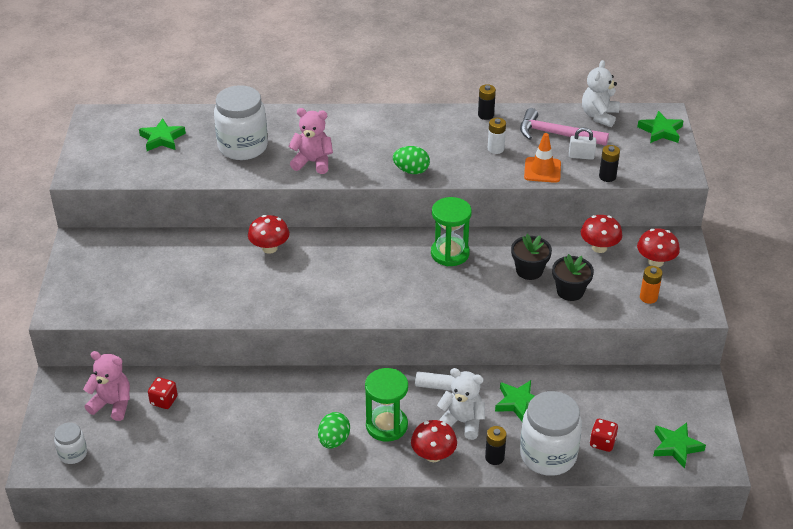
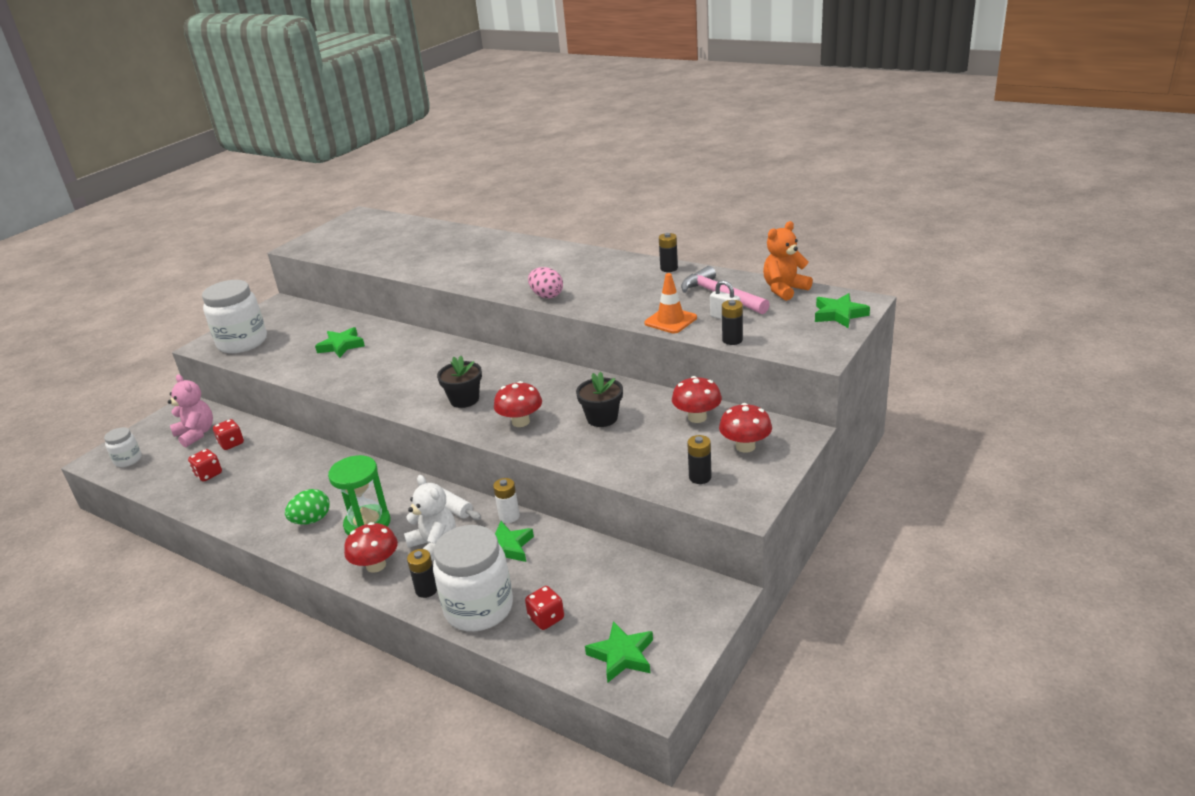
camera: 35 degrees right, 10 degrees down
green star [139,118,186,151] -> green star moved to [315,327,365,358]
white jar [214,85,268,160] -> white jar moved to [202,280,267,353]
red mushroom [248,215,289,254] -> red mushroom moved to [494,381,542,427]
pink teddy bear [288,108,333,174] -> none
green egg [393,146,430,174] -> pink egg [528,267,563,298]
green hourglass [431,197,472,266] -> none
white battery [488,118,506,154] -> white battery moved to [493,478,520,523]
black flower pot [552,254,594,301] -> black flower pot moved to [437,356,482,408]
white teddy bear [582,60,620,127] -> orange teddy bear [763,221,813,301]
orange battery [640,266,663,304] -> black battery [687,435,712,484]
none -> red dice [188,449,222,482]

